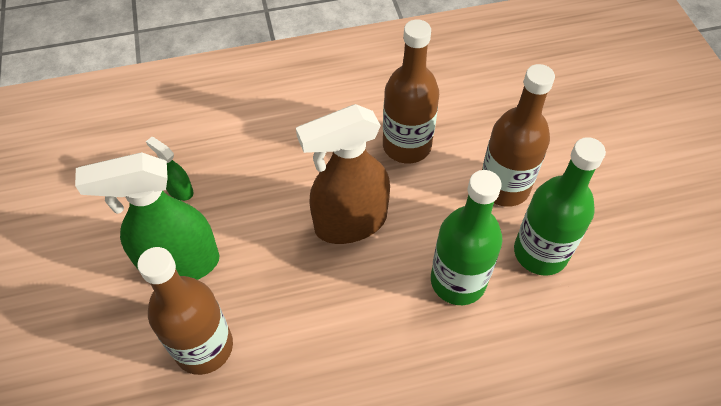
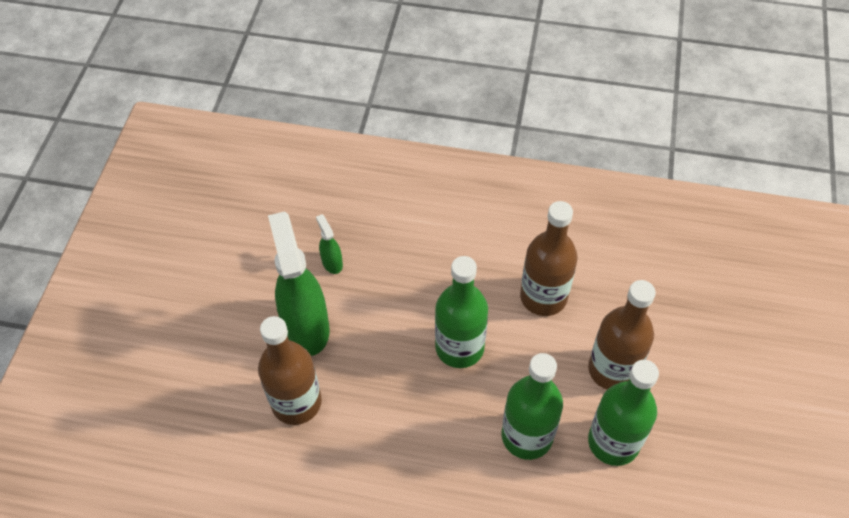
camera: 25 degrees right, 0 degrees up
green spray bottle [75,152,219,280] -> green spray bottle turned 60 degrees clockwise [268,211,329,356]
brown spray bottle [296,104,390,244] -> green bottle [435,256,488,368]

